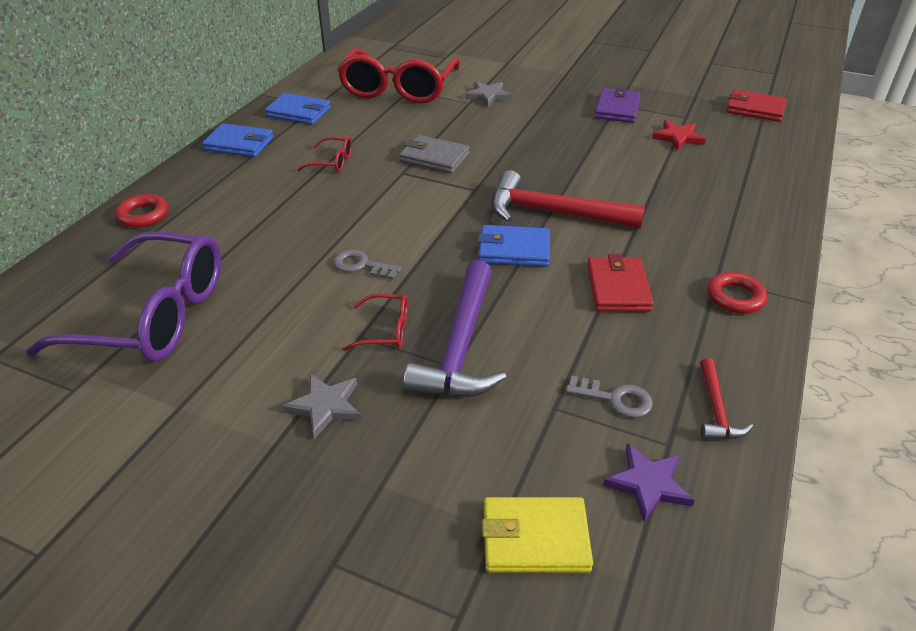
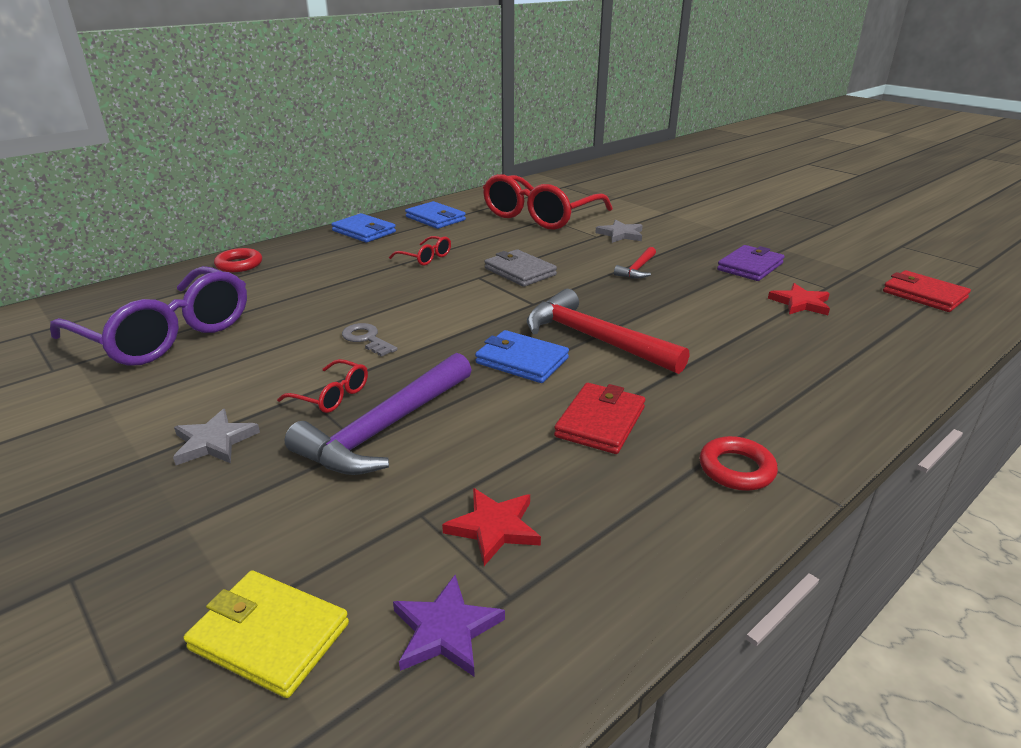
camera: 25 degrees right, 10 degrees down
grey key [566,376,653,418] -> red star [442,488,541,566]
red hammer [700,358,753,440] -> red hammer moved to [614,247,656,279]

